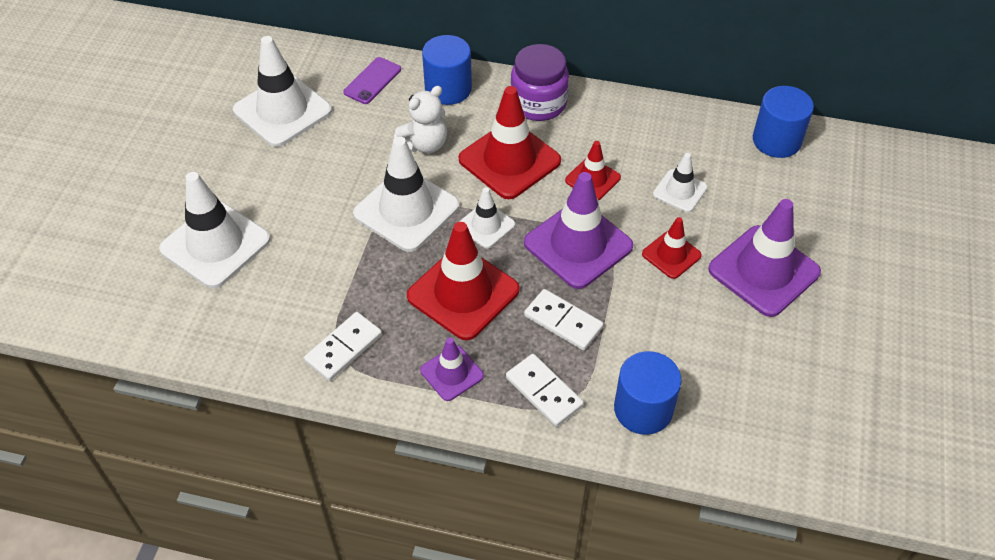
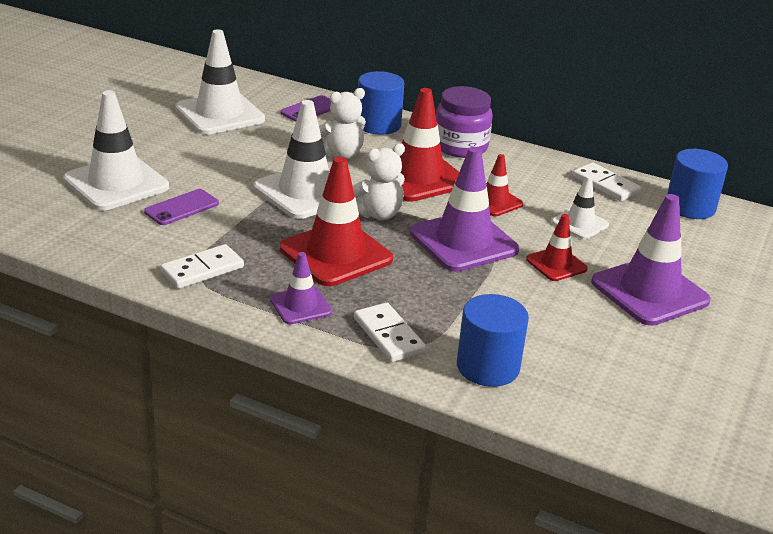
camera: 10 degrees right, 20 degrees down
white traffic cone [459,187,515,248] -> white teddy bear [353,143,405,220]
white domino [524,289,604,351] -> white domino moved to [572,162,641,202]
none -> purple phone [144,189,219,225]

